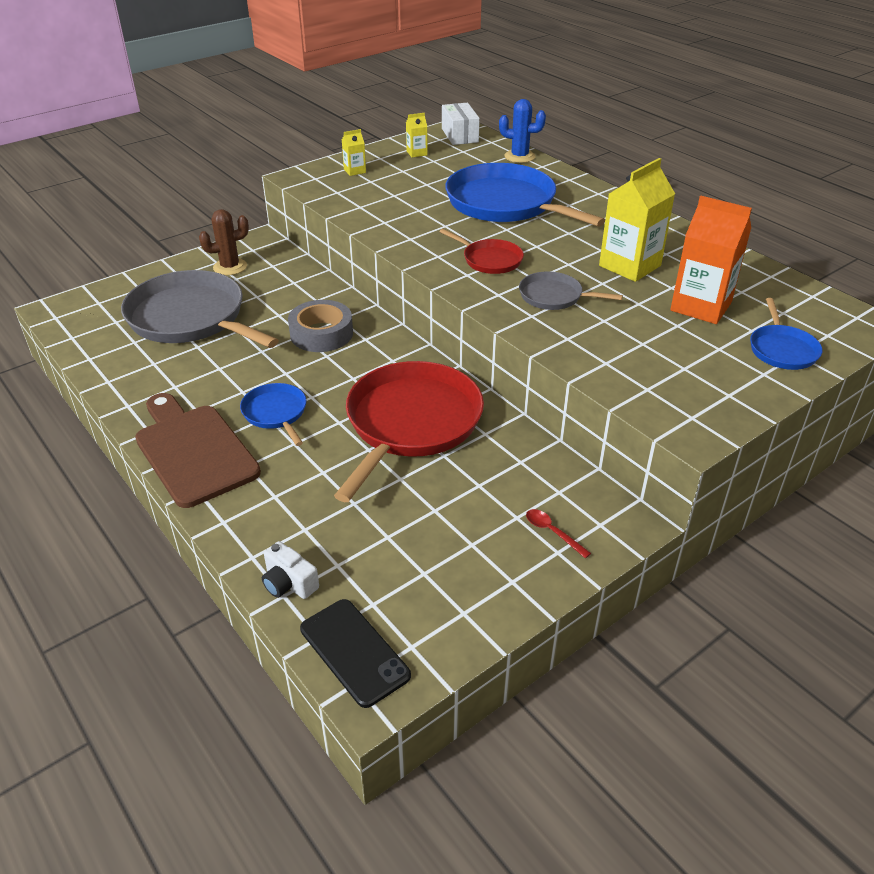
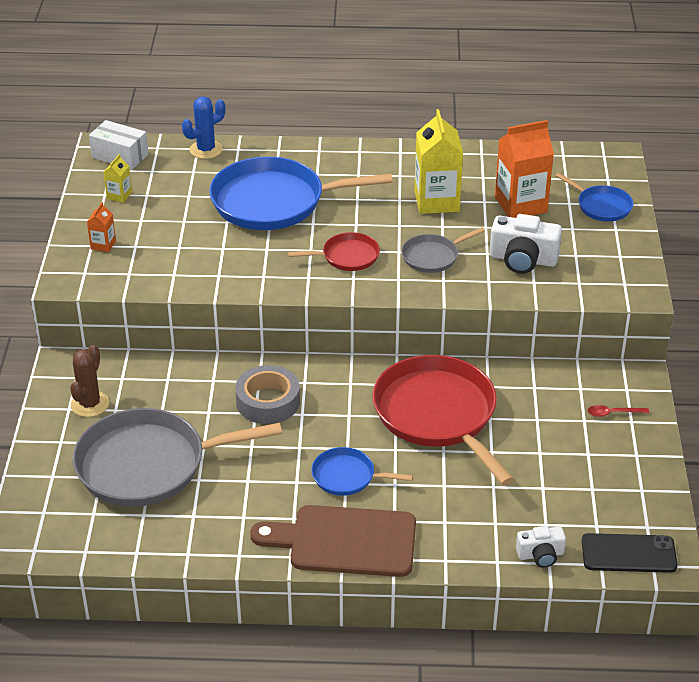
camera: 50 degrees left, 0 degrees up
yellow carton [342,129,366,176] -> orange carton [87,202,116,252]
none -> white camera [489,214,562,274]

